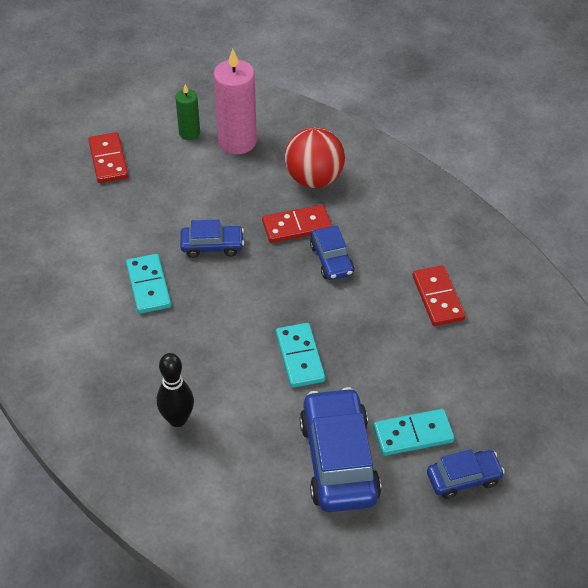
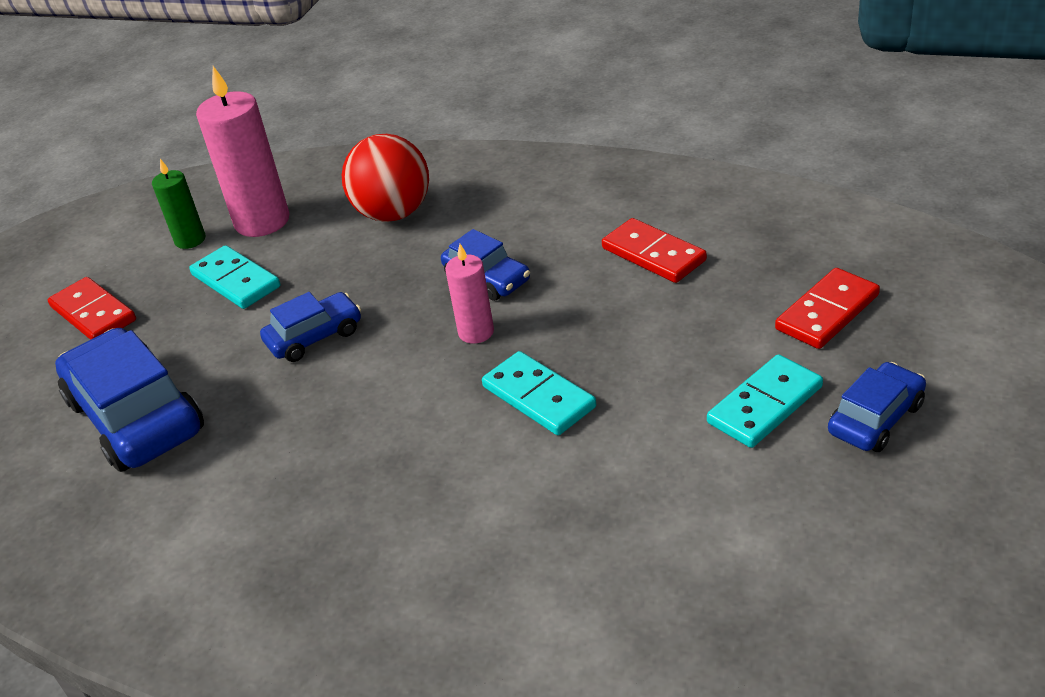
camera: 25 degrees left, 10 degrees down
turquoise domino [126,254,171,314] -> turquoise domino moved to [189,245,280,309]
black bowling pin [157,353,194,427] -> none
red domino [262,204,332,243] -> red domino moved to [775,268,880,349]
blue car [300,387,381,512] -> blue car moved to [55,328,204,472]
none -> pink candle [445,244,494,344]

